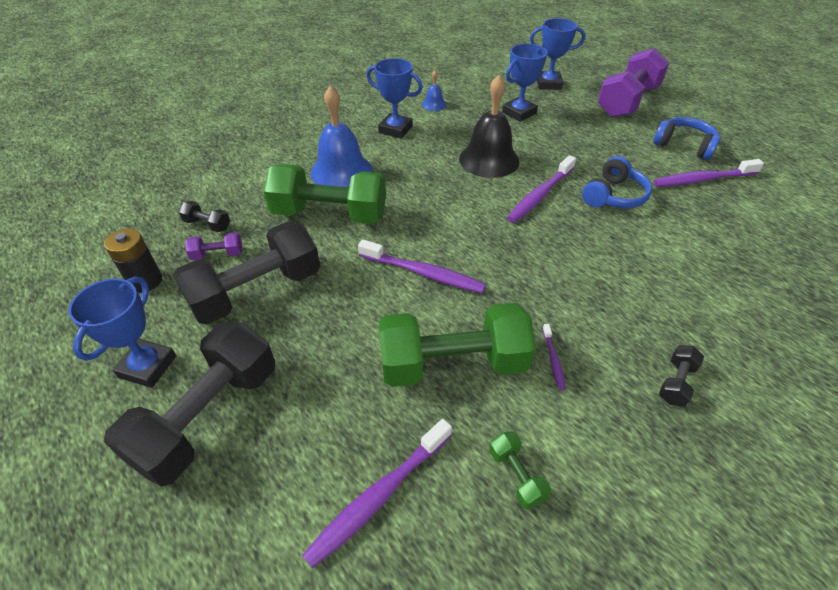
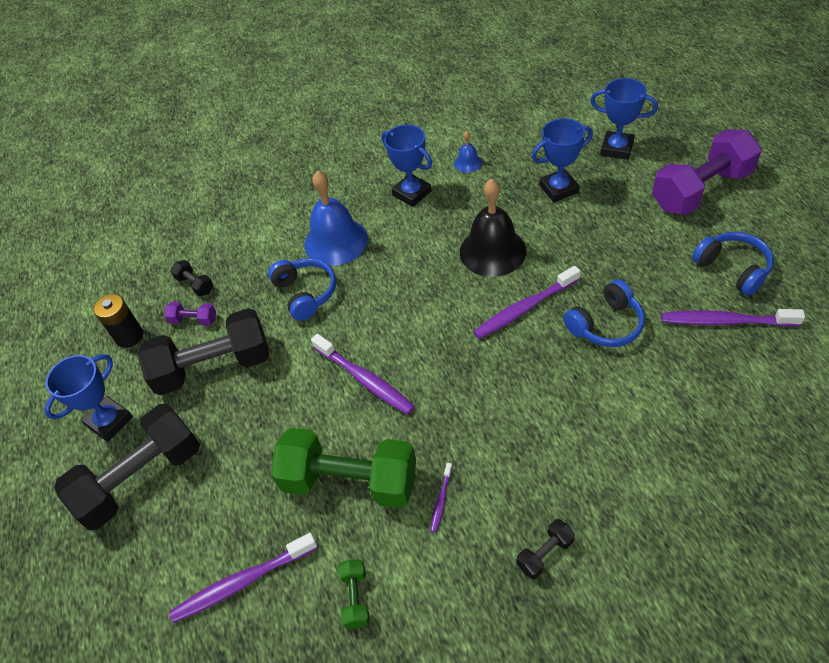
camera: 25 degrees right, 5 degrees up
green dumbbell [264,164,386,224] -> blue headphones [268,258,336,321]

